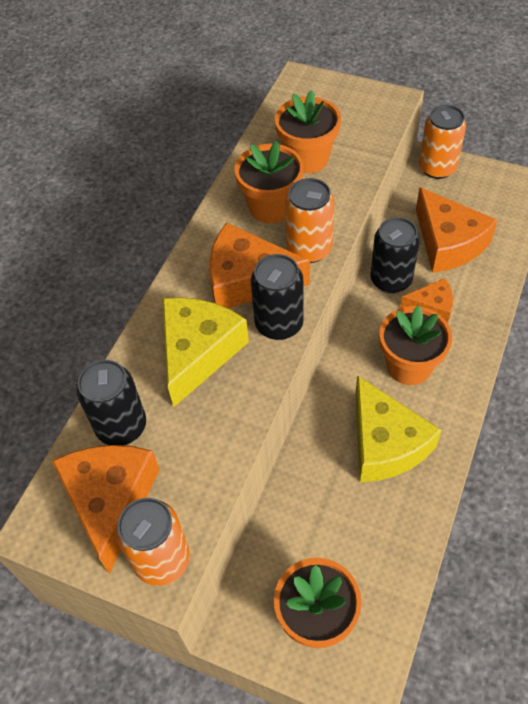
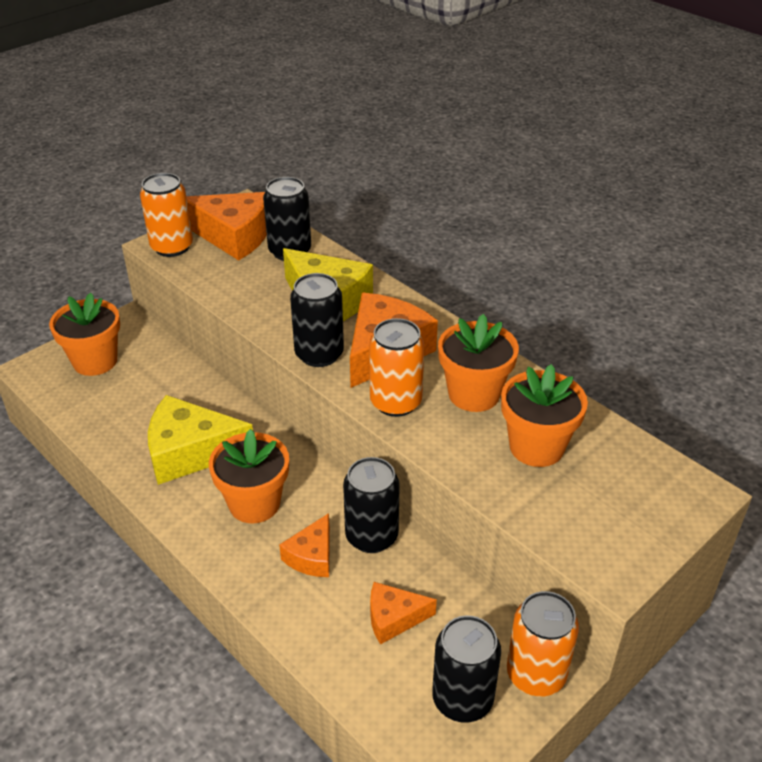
camera: 110 degrees right, 15 degrees down
orange cheese [416,187,498,273] -> orange cheese [370,582,437,645], size x0.55
none -> black can [432,615,501,723]

